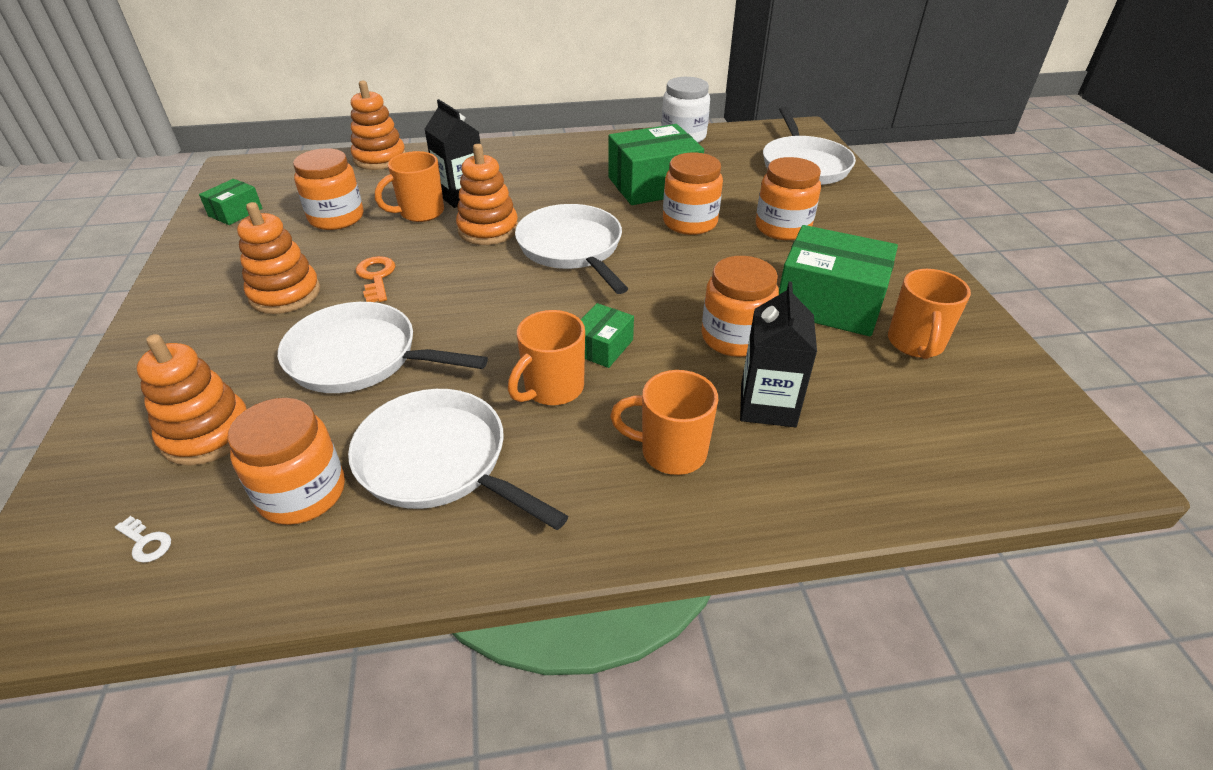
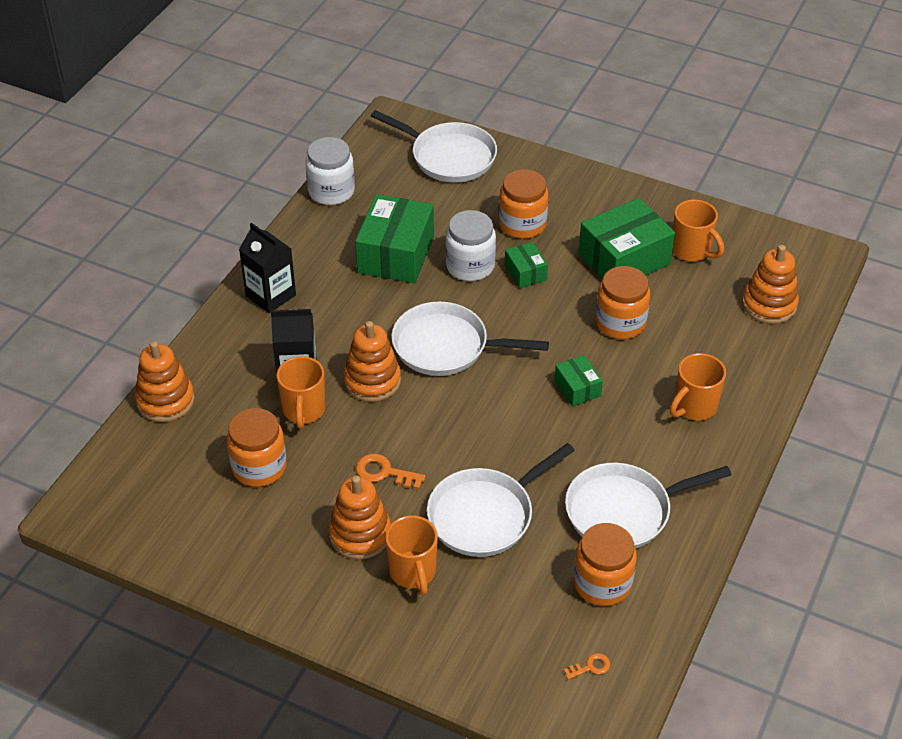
camera: 55 degrees left, 5 degrees up
white key [115,516,171,563] -> orange key [564,653,610,680]
orange stacking toy [137,334,247,466] -> orange stacking toy moved to [742,245,799,324]
green box [199,179,263,225] -> green box moved to [505,242,548,288]
orange mug [508,310,585,405] -> orange mug moved to [385,515,438,595]
orange jar [663,152,723,235] -> white jar [445,210,496,281]
black carton [740,282,817,427] -> black carton moved to [239,223,296,313]

